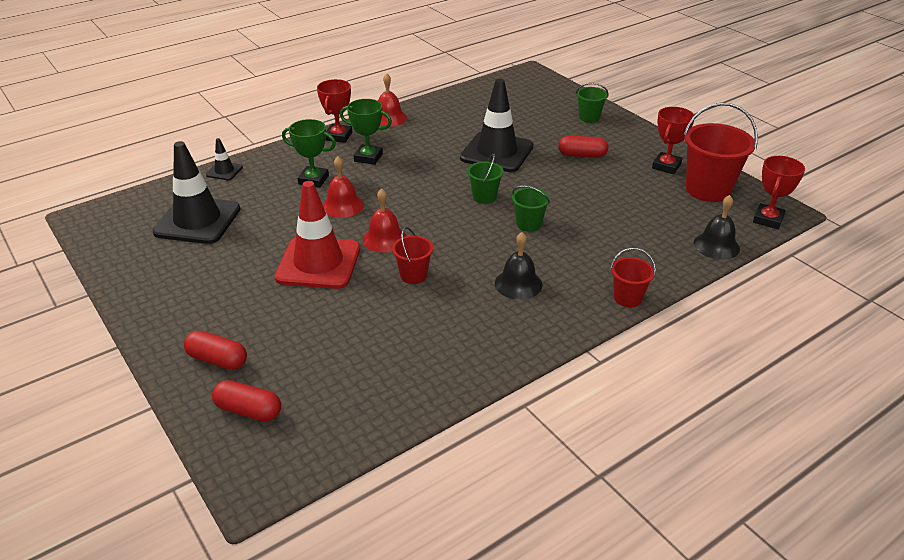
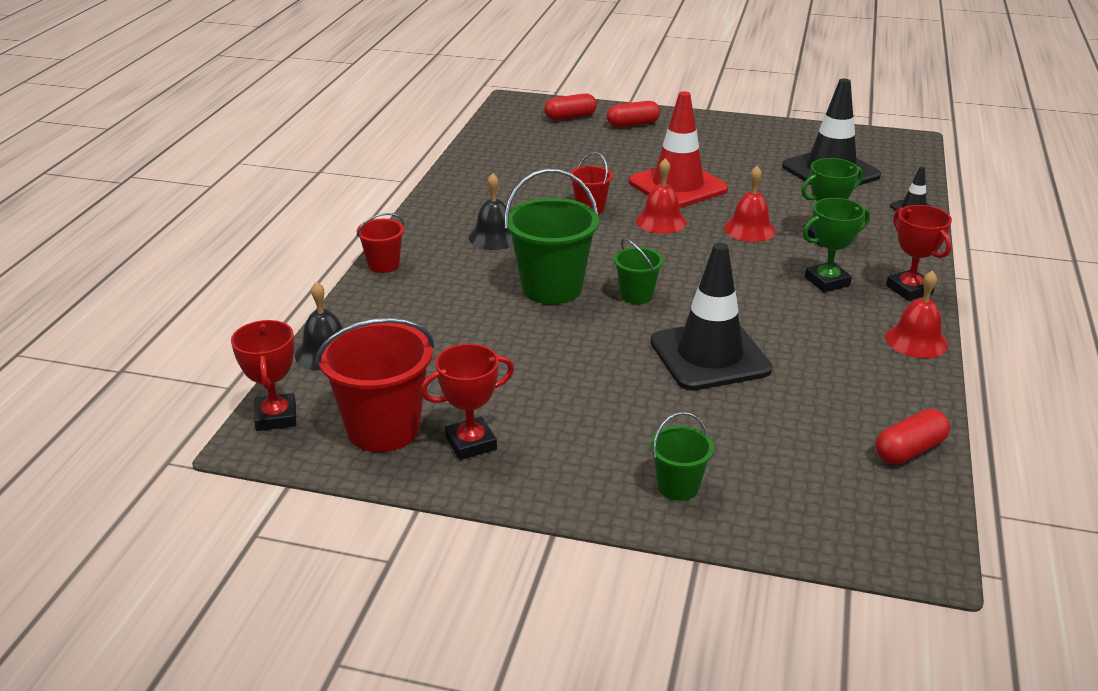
camera: 140 degrees right, 5 degrees down
green bucket [512,186,550,232] -> green bucket [505,169,599,304], size x1.87
red capsule [558,136,608,158] -> red capsule moved to [876,409,950,464]
red trophy [652,107,694,174] -> red trophy turned 75 degrees clockwise [421,344,514,460]

